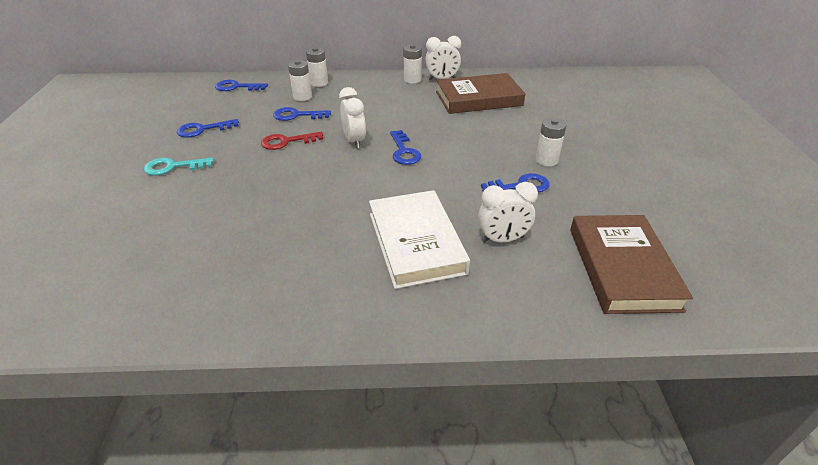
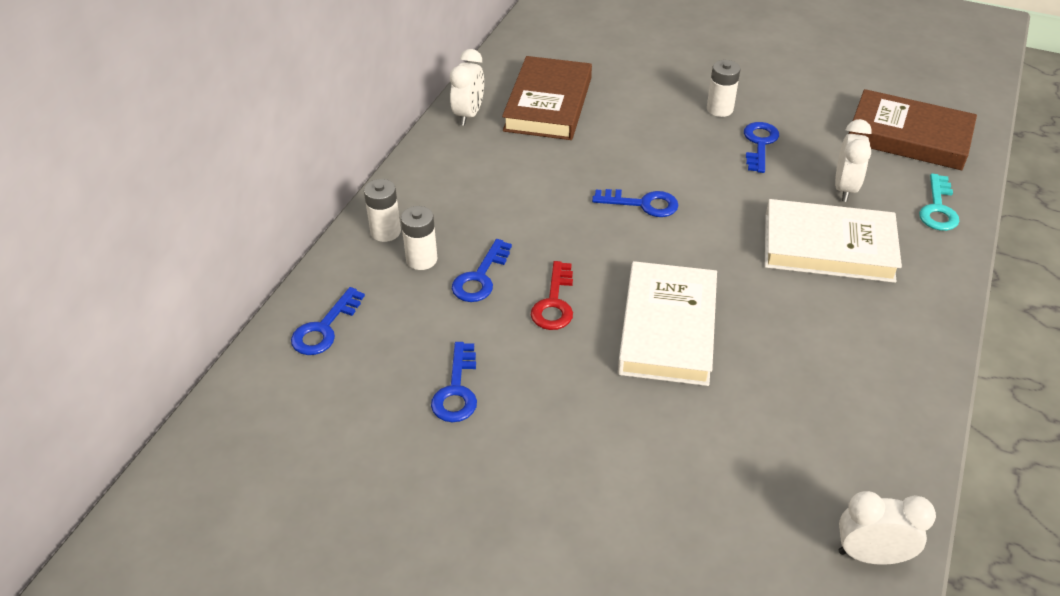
camera: 65 degrees left, 5 degrees up
turquoise key [144,157,214,176] -> turquoise key moved to [919,174,959,231]
white clock [339,87,366,149] -> white clock moved to [839,491,936,565]
white battery [404,44,422,84] -> none
none -> white book [618,261,717,386]

